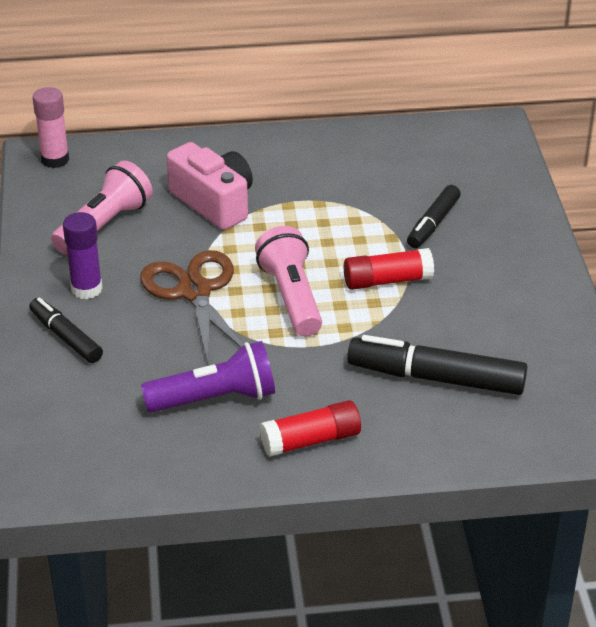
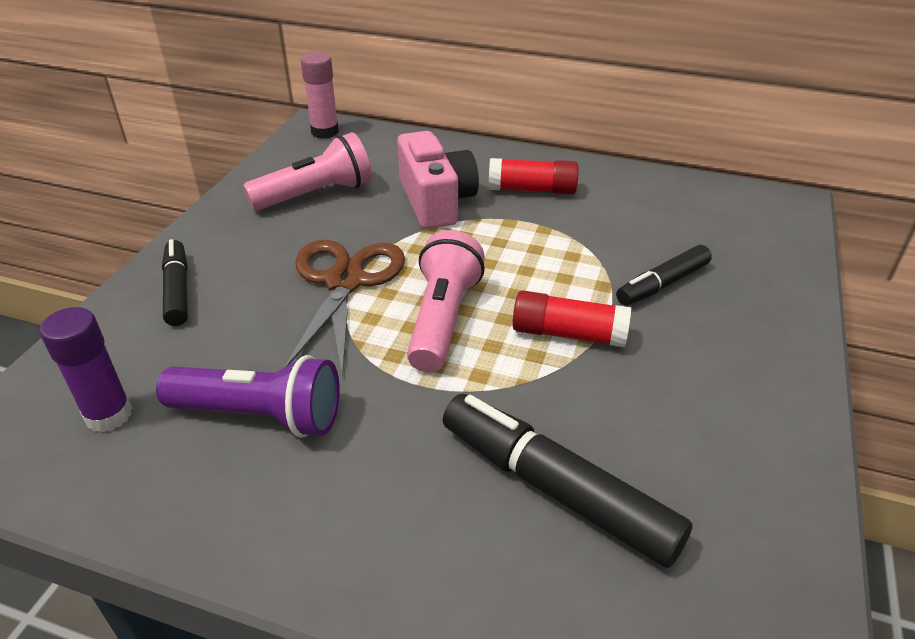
camera: 25 degrees right, 0 degrees up
purple glue stick [63,212,102,299] -> purple glue stick moved to [40,307,132,432]
red glue stick [260,400,361,457] -> red glue stick moved to [489,158,578,194]

